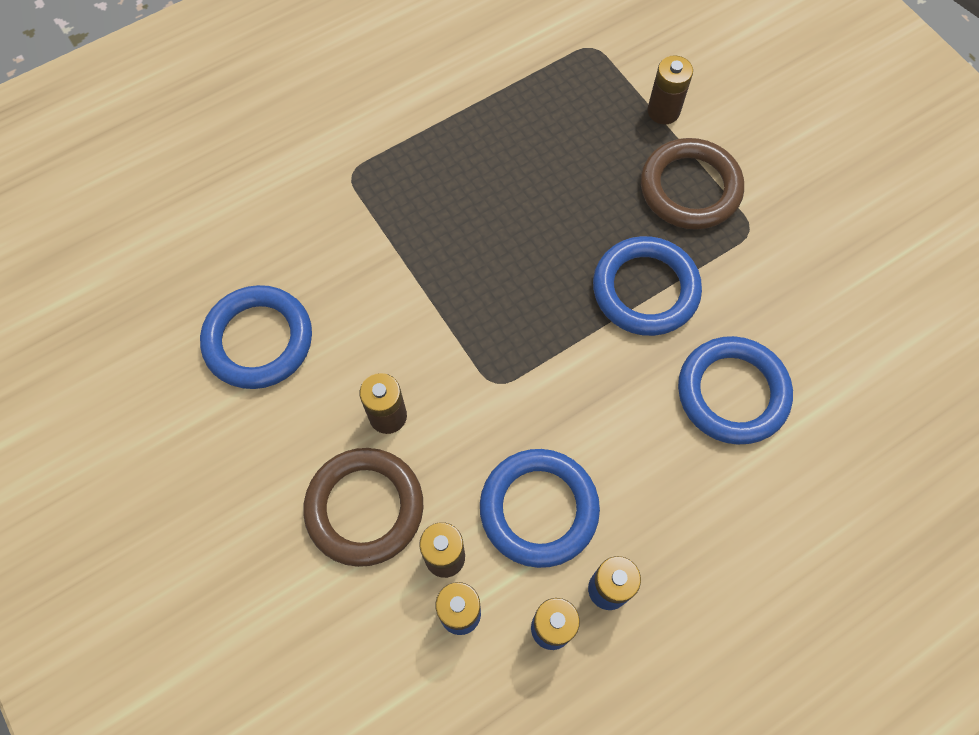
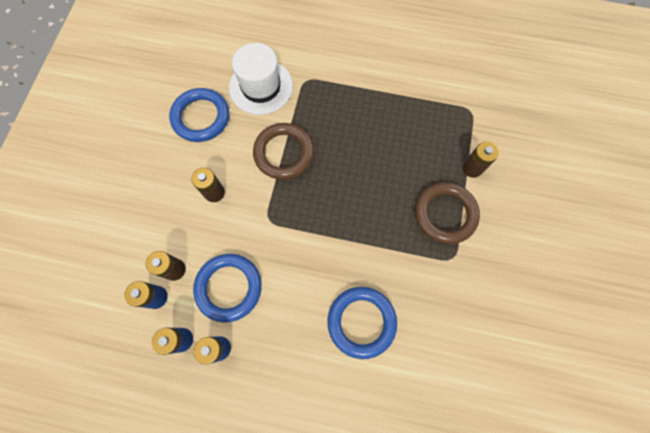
camera: 45 degrees right, 5 degrees up
brown ring [303,448,423,567] -> brown ring moved to [253,123,314,180]
blue ring [593,236,702,336] -> none
none -> white hat [229,43,293,115]

